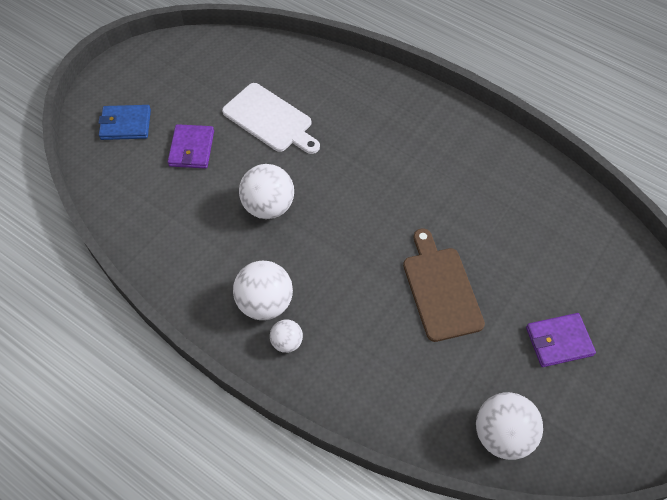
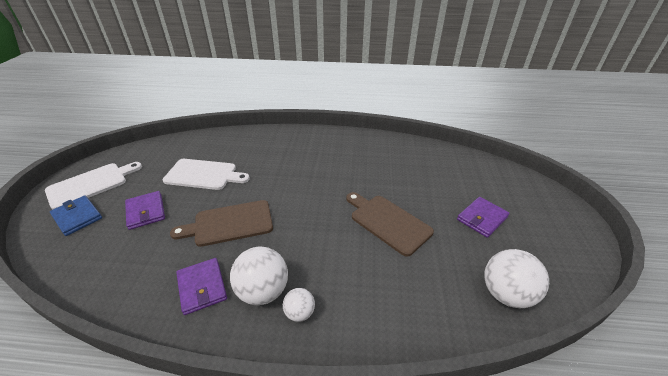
camera: 30 degrees left, 20 degrees down
blue wallet [98,105,151,140] -> blue wallet turned 75 degrees clockwise [50,195,102,236]
white ball [239,164,294,219] -> brown cutting board [170,200,273,247]
none -> white cutting board [45,162,142,209]
none -> purple wallet [176,258,227,315]

